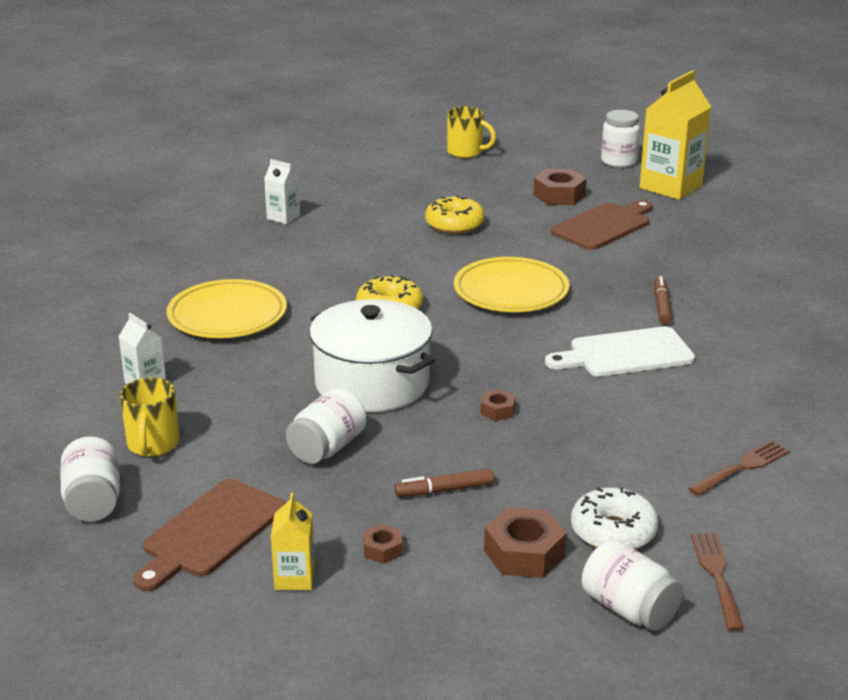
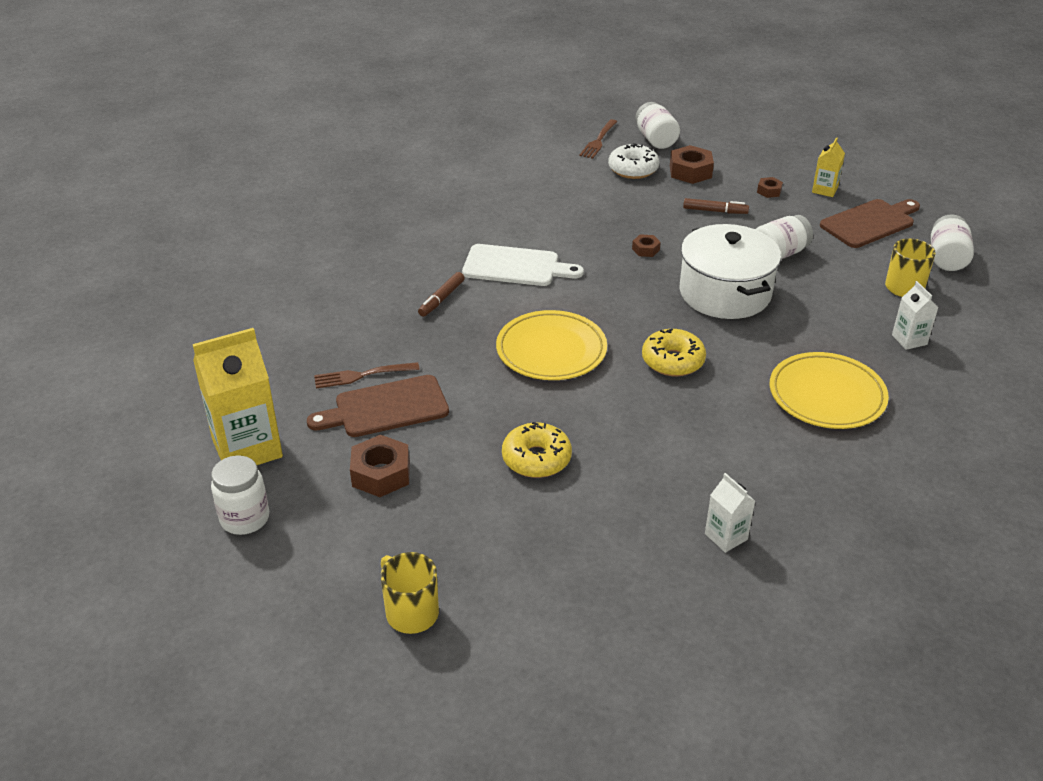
camera: 155 degrees left, 10 degrees up
brown fork [688,440,790,496] -> brown fork moved to [314,362,420,388]

